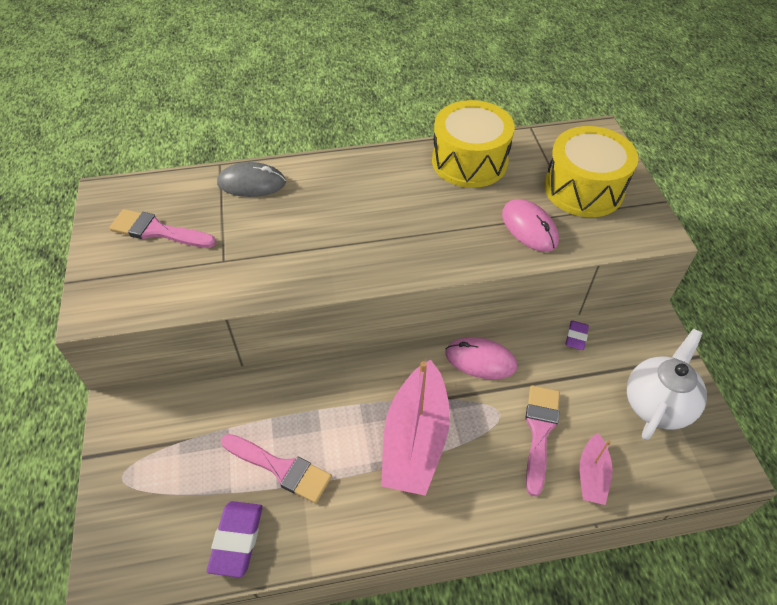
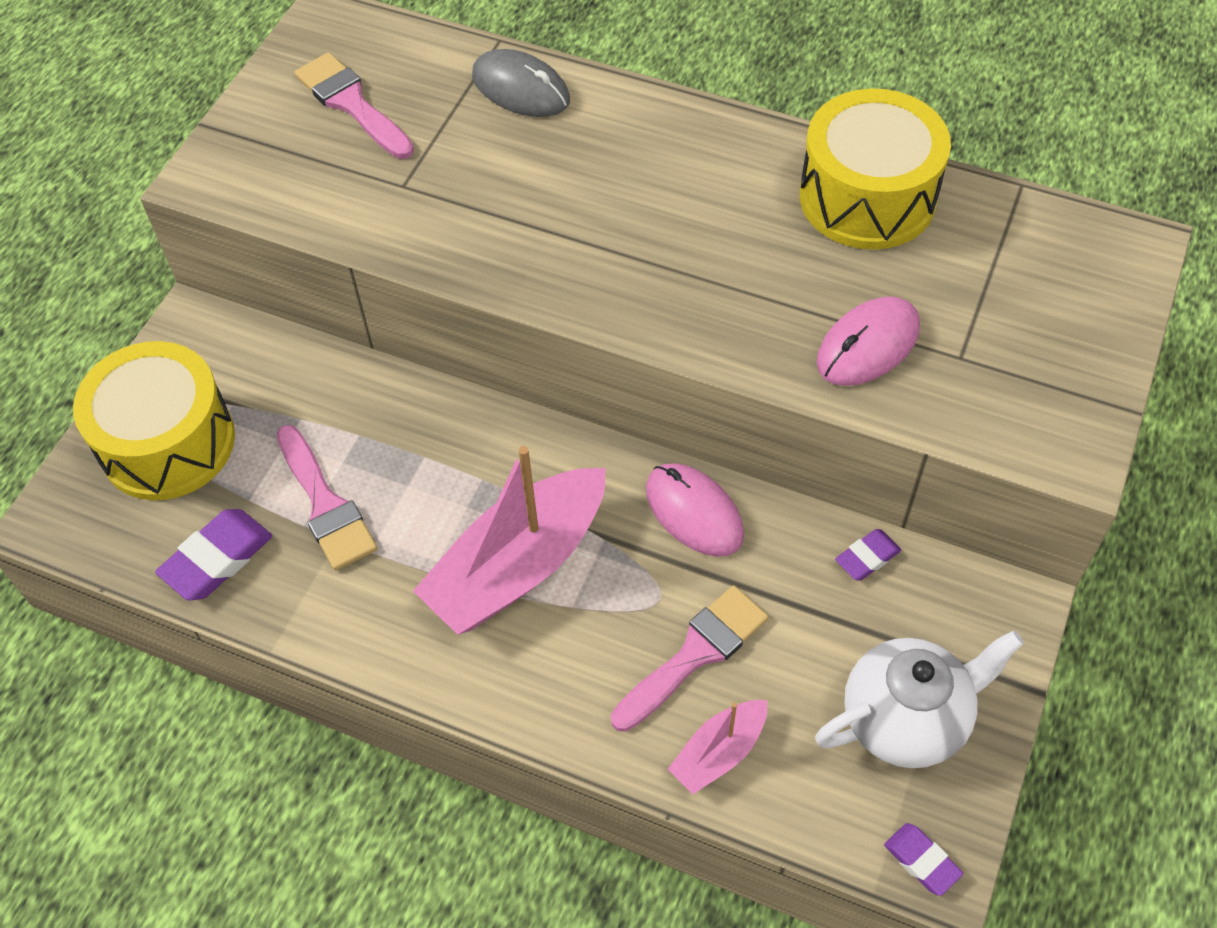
camera: 35 degrees right, 5 degrees up
pink mouse [502,199,559,252] -> pink mouse turned 45 degrees clockwise [817,296,920,386]
yellow drum [544,126,638,217] -> yellow drum moved to [73,341,235,500]
none -> purple eraser [884,823,963,896]

